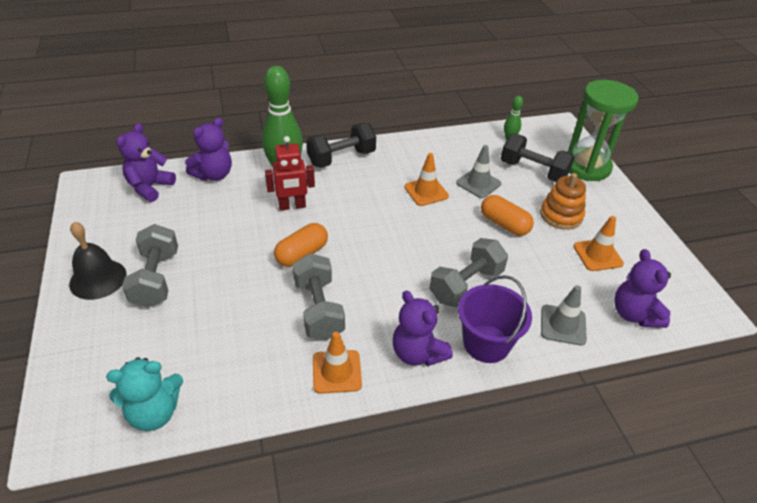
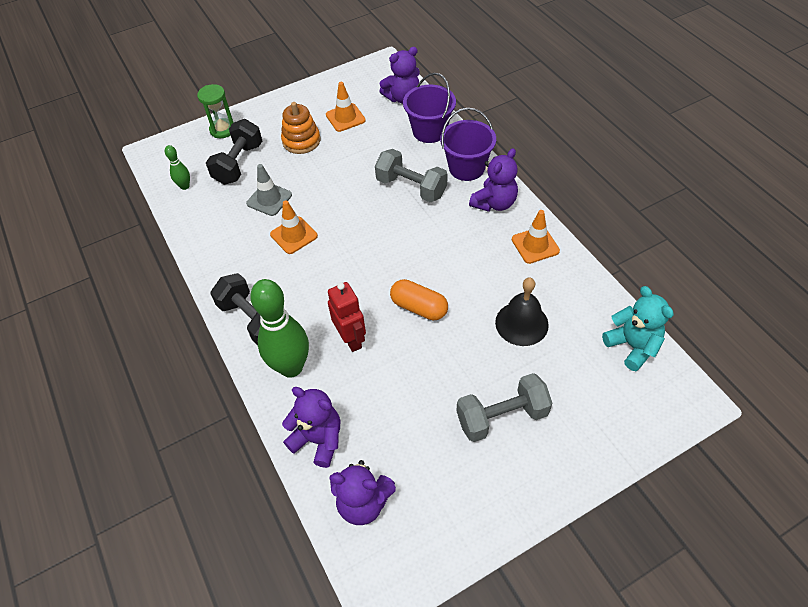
camera: 100 degrees left, 10 degrees up
black bell [69,222,127,300] -> black bell moved to [495,277,549,346]
grey dumbbell [293,253,345,340] -> none
orange capsule [481,195,534,236] -> none
grey traffic cone [541,285,587,346] -> purple bucket [403,73,456,143]
green hourglass [568,80,638,181] -> green hourglass [197,84,234,138], size x0.56

